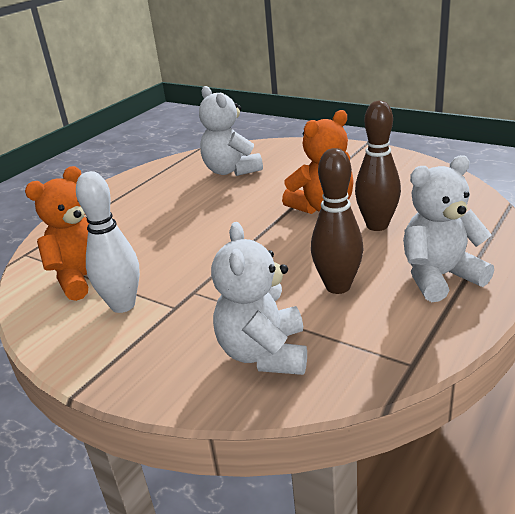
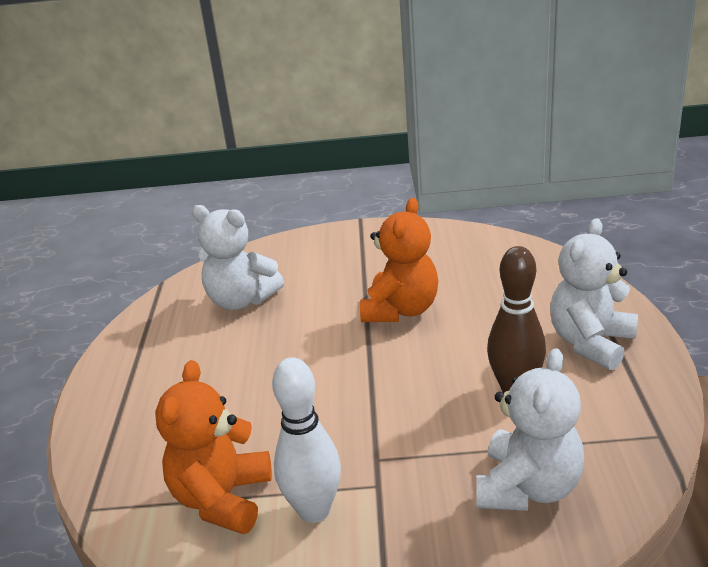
camera: 35 degrees left, 0 degrees up
white teddy bear [211,222,307,375] -> white teddy bear turned 120 degrees counterclockwise [476,348,584,511]
brown bowling pin [355,101,401,231] -> none

